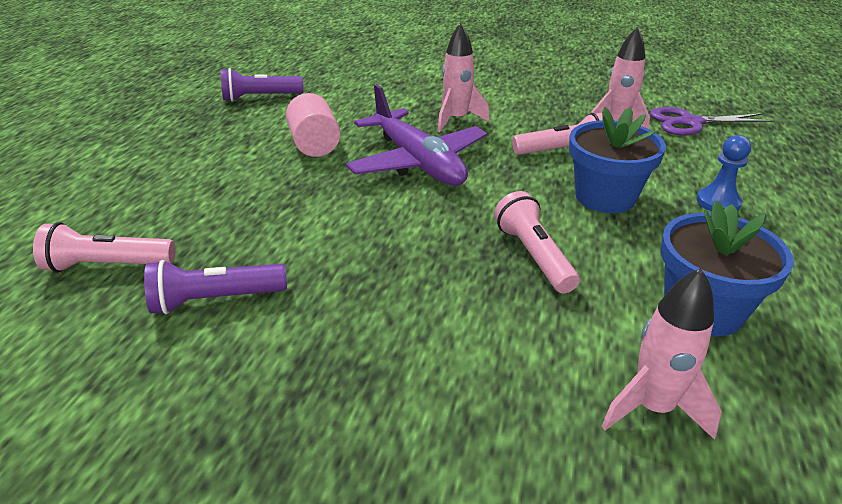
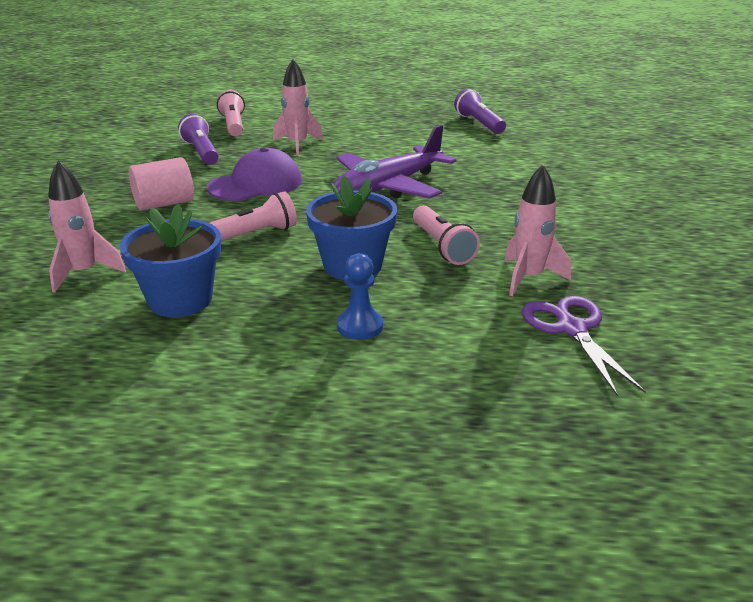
camera: 80 degrees right, 5 degrees down
pink cylinder [286,93,341,157] -> pink cylinder moved to [129,157,194,211]
pink rocket [437,23,490,132] -> pink rocket moved to [273,59,323,155]
none -> purple cap [207,147,302,201]

